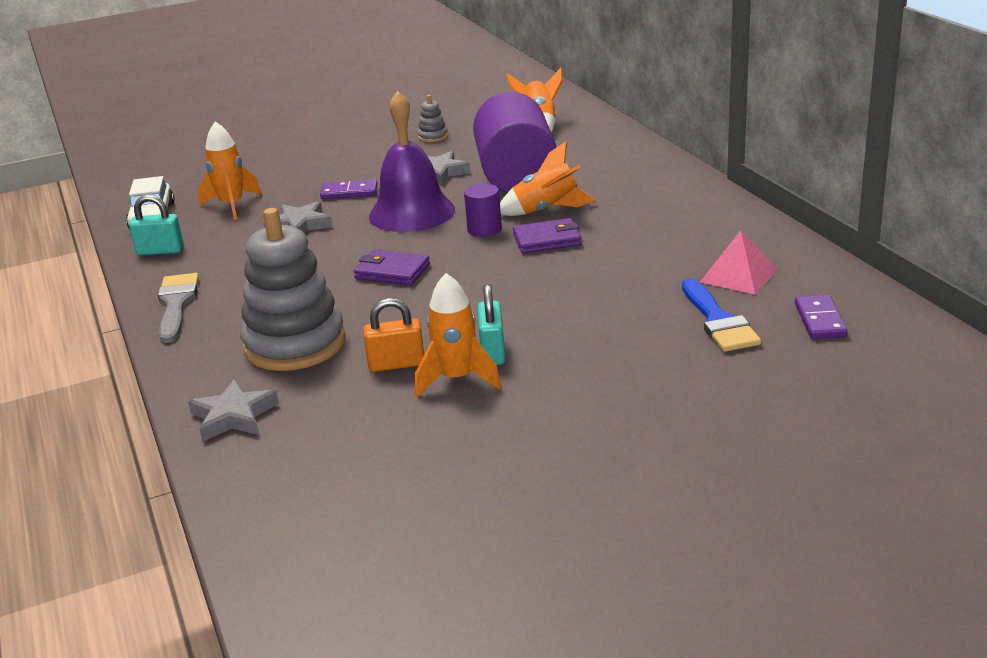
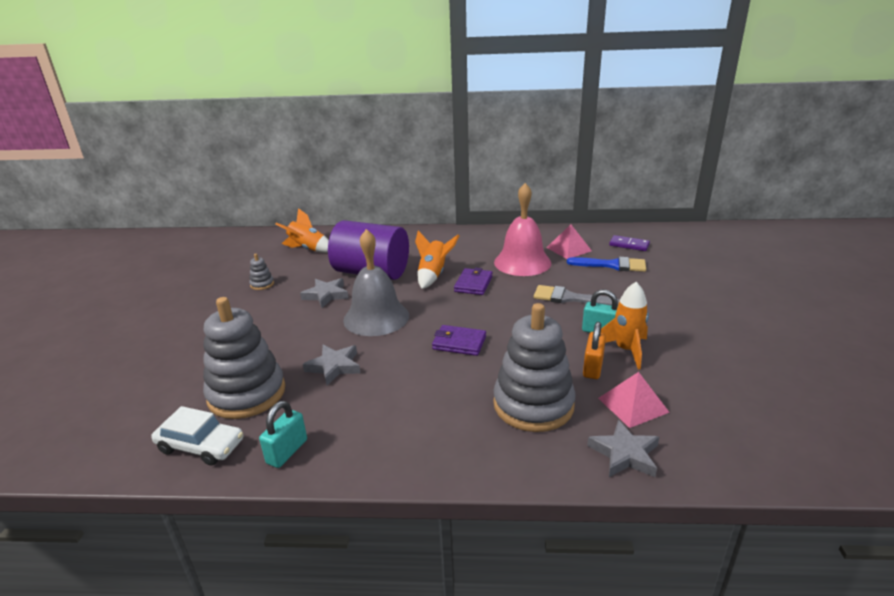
camera: 65 degrees left, 0 degrees up
grey brush [158,273,199,343] -> grey brush moved to [534,285,620,307]
orange rocket [198,121,262,220] -> grey stacking toy [203,297,285,419]
purple domino [320,179,378,199] -> none
purple wallet [354,250,430,285] -> purple wallet turned 60 degrees clockwise [432,325,486,356]
purple bell [369,91,455,232] -> grey bell [343,229,409,336]
purple cylinder [464,184,502,237] -> none
none -> pink bell [494,183,551,276]
none -> pink pyramid [598,372,670,428]

